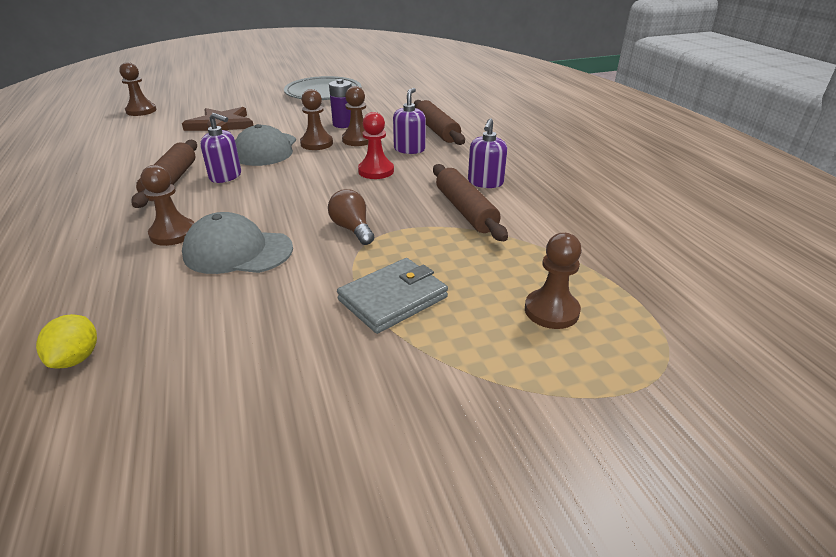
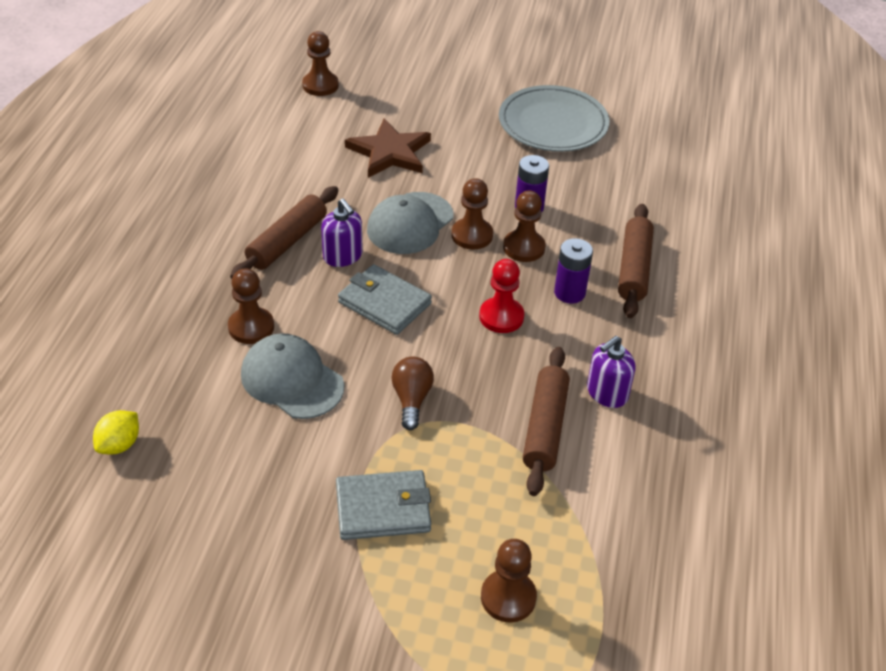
camera: 30 degrees right, 10 degrees up
purple soap dispenser [393,88,426,154] -> purple battery [554,238,593,304]
none -> grey wallet [338,264,432,335]

